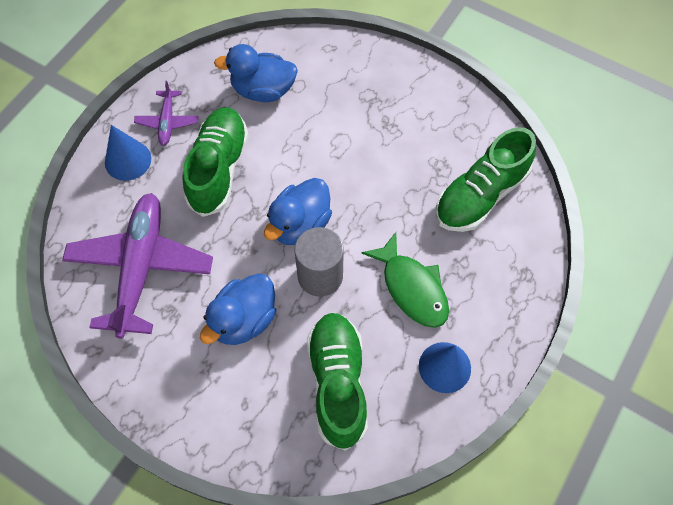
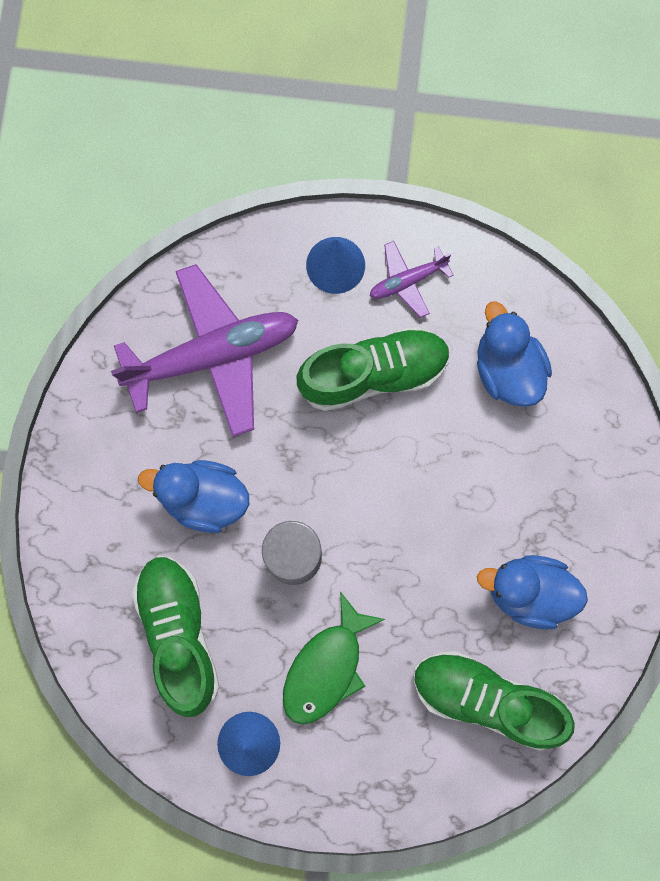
camera: 65 degrees right, 15 degrees up
blue duck [264,178,332,245] -> blue duck moved to [477,555,588,630]
green shoe [307,312,368,451] -> green shoe turned 75 degrees counterclockwise [132,555,219,717]

